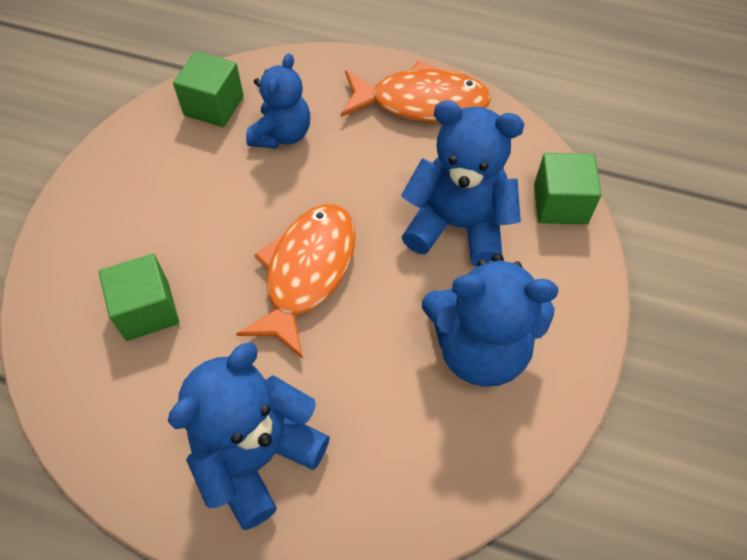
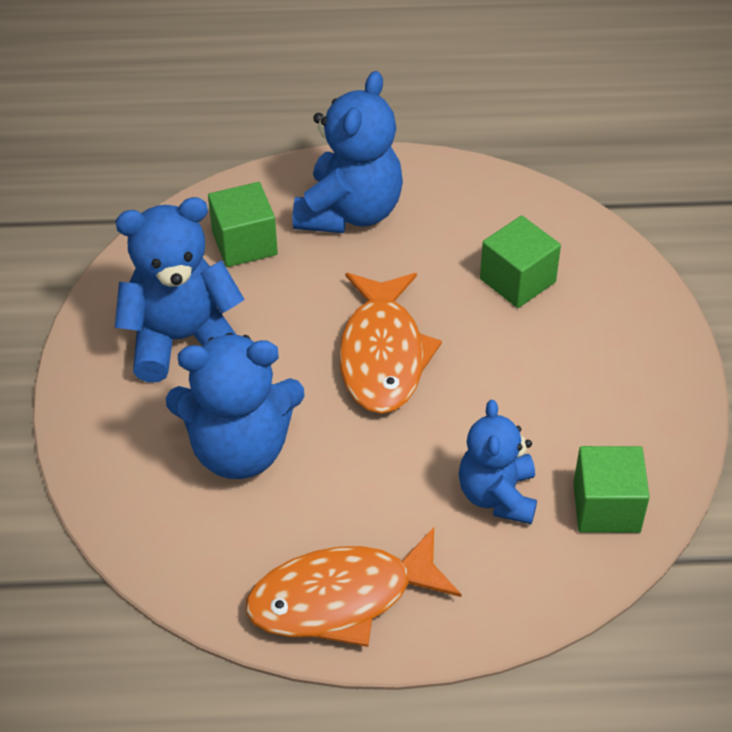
camera: 160 degrees right, 10 degrees down
green cube [534,153,602,224] -> green cube moved to [208,182,278,267]

